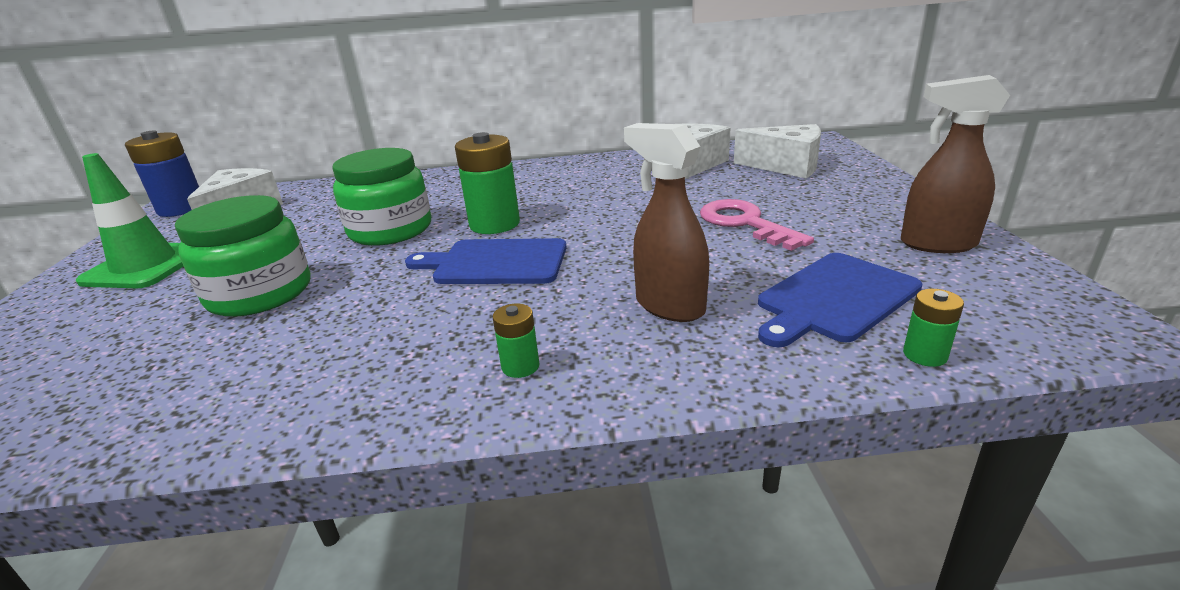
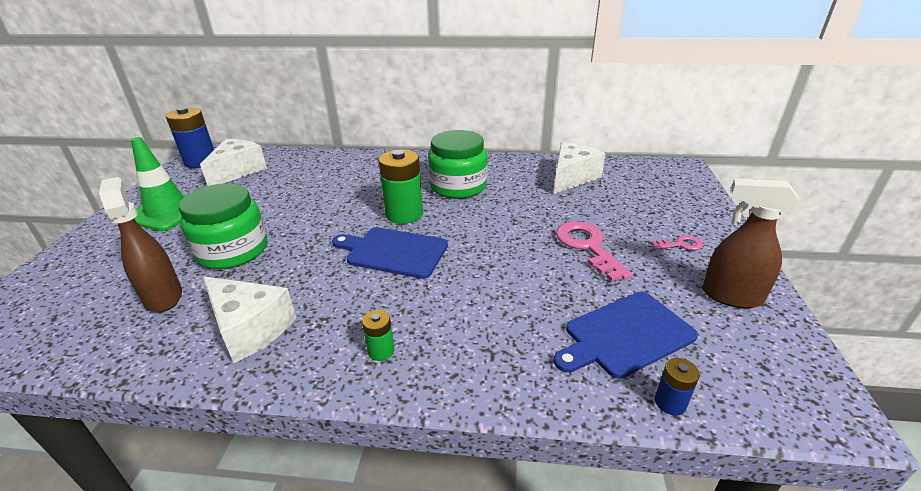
camera: 10 degrees right, 5 degrees up
green jar [333,148,431,246] -> green jar moved to [428,130,487,199]
brown spray bottle [624,123,709,322] -> brown spray bottle moved to [99,177,182,312]
white cheese [734,124,821,178] -> white cheese moved to [203,276,296,363]
green battery [903,289,964,367] -> blue battery [655,358,700,415]
none -> pink key [651,235,703,250]

